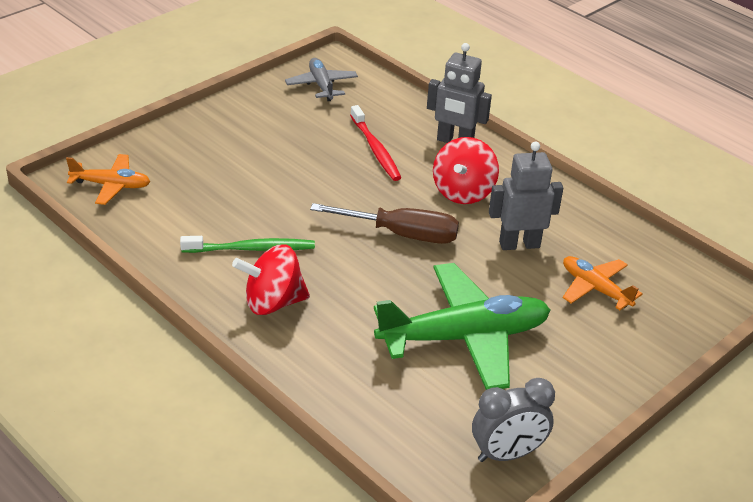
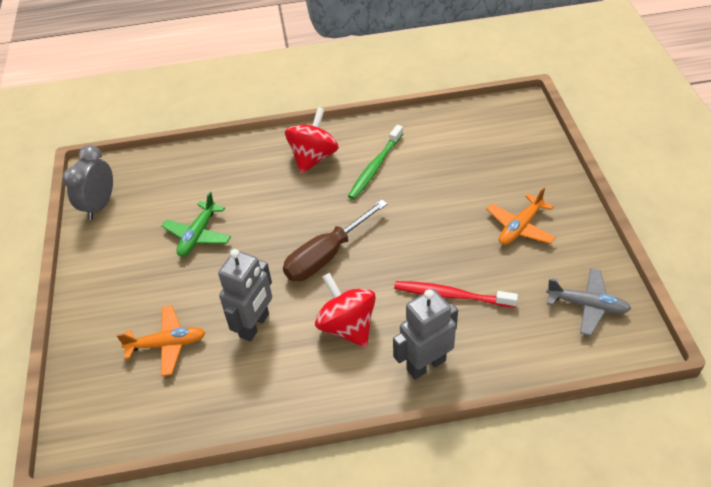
camera: 130 degrees right, 10 degrees up
orange plane [66,154,150,205] -> orange plane moved to [486,187,556,245]
green plane [374,263,550,390] -> green plane [162,192,231,257], size x0.52

